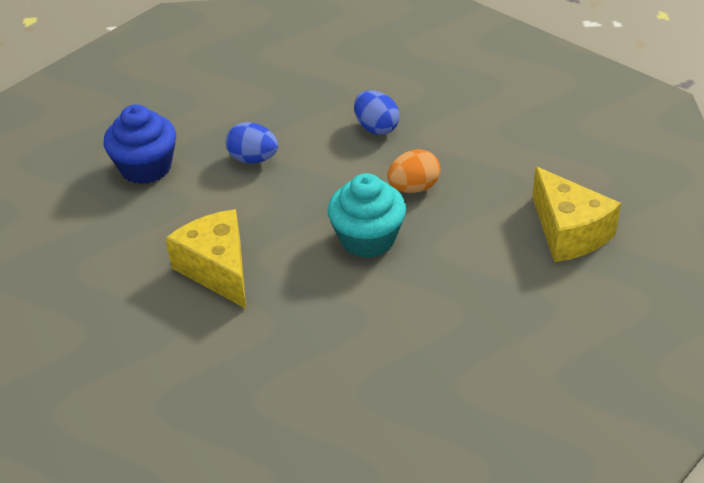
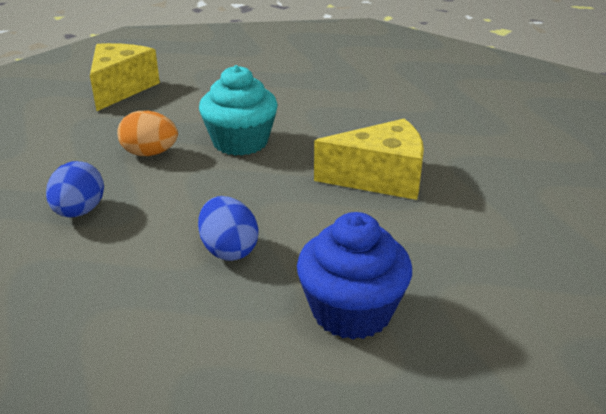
camera: 140 degrees left, 10 degrees down
yellow cheese [166,209,246,309] -> yellow cheese turned 105 degrees counterclockwise [314,119,424,200]

